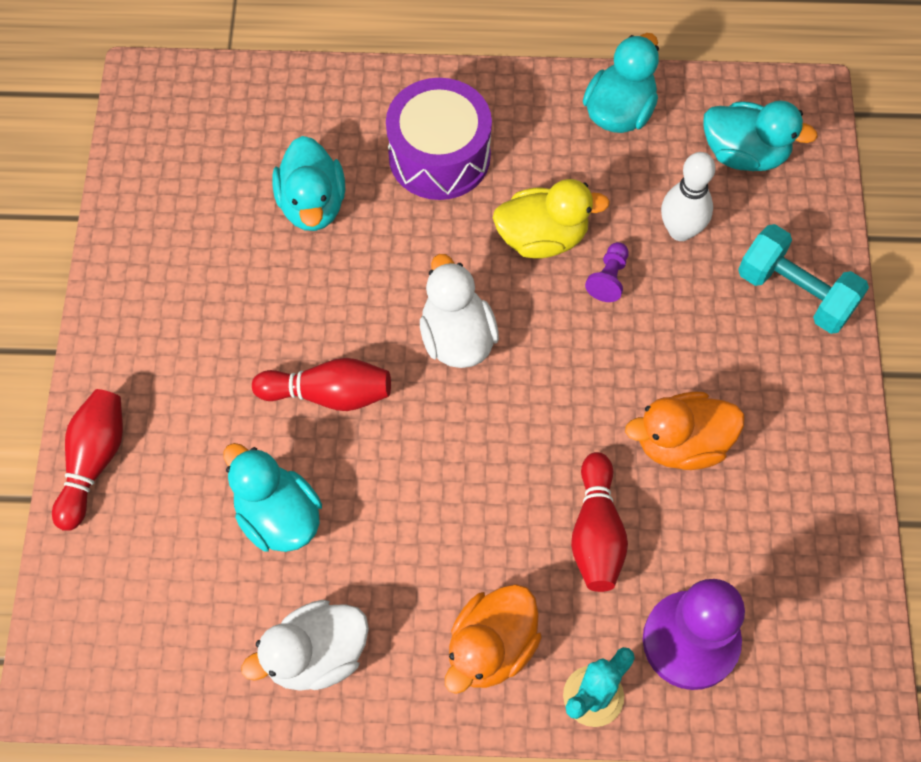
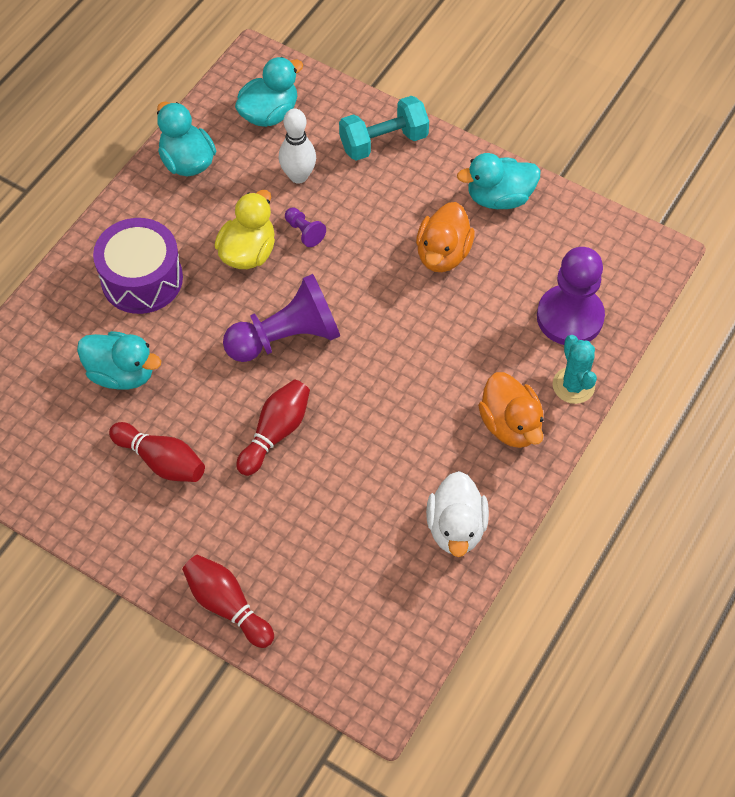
camera: 60 degrees left, 5 degrees down
turquoise duck [224,443,322,552] -> turquoise duck moved to [457,153,541,209]
white duck [420,254,499,368] -> purple pawn [223,274,340,362]
red bowling pin [571,452,628,592] -> red bowling pin moved to [109,422,205,482]

